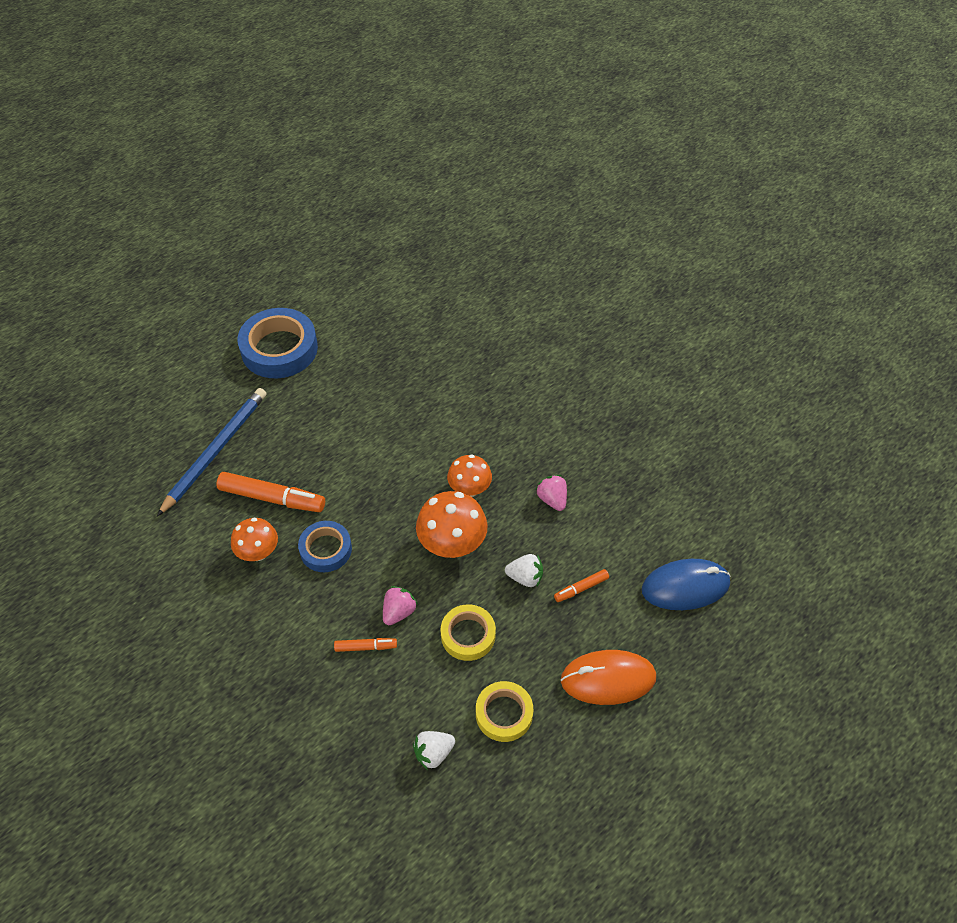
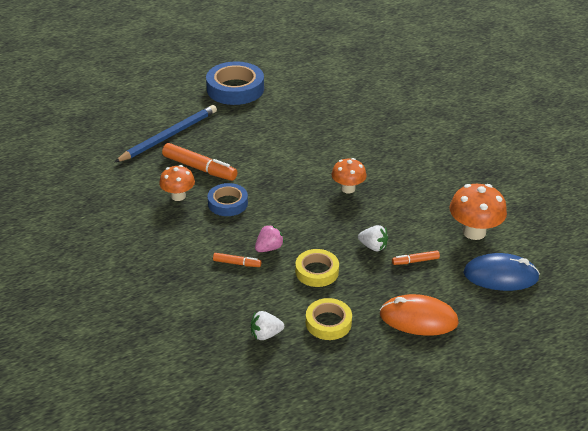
camera: 15 degrees right, 15 degrees down
orange mushroom [416,491,488,558] -> orange mushroom moved to [450,184,507,240]
pink strawberry [536,475,567,511] -> none

